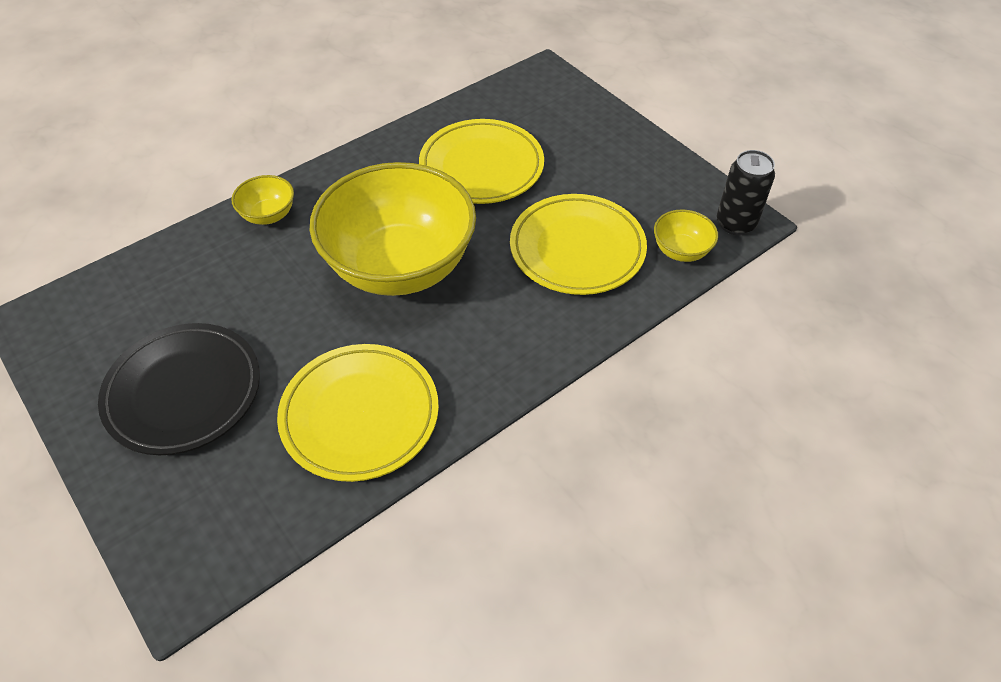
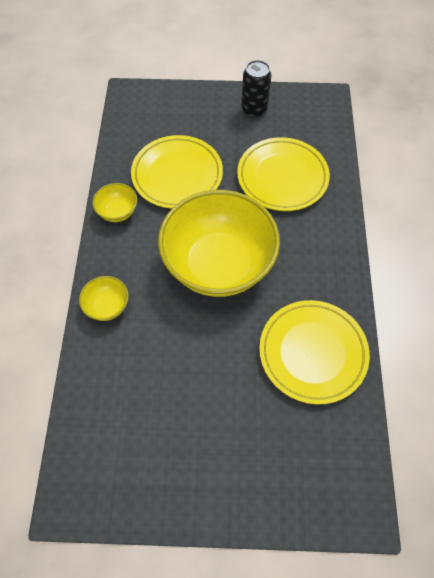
camera: 50 degrees left, 10 degrees up
black plate [98,323,260,455] -> none
yellow bowl [654,209,718,262] -> yellow bowl moved to [93,183,137,222]
black can [717,150,775,235] -> black can moved to [241,60,271,118]

